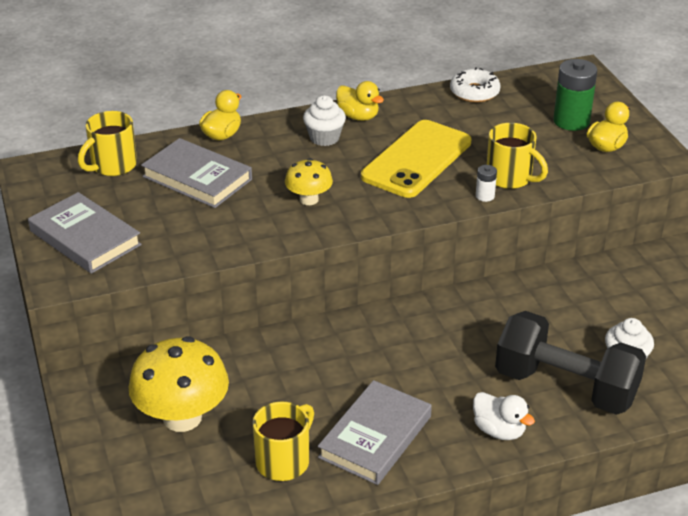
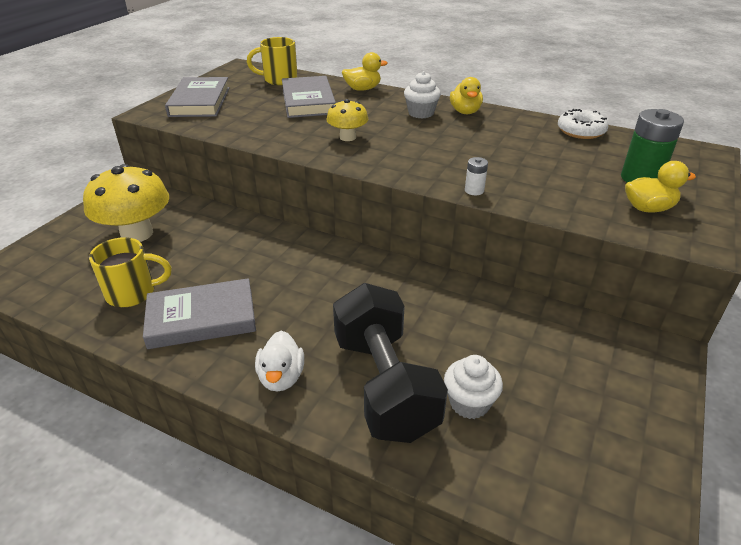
camera: 45 degrees right, 0 degrees up
yellow phone [361,120,471,198] -> none
yellow mug [487,123,548,189] -> none

